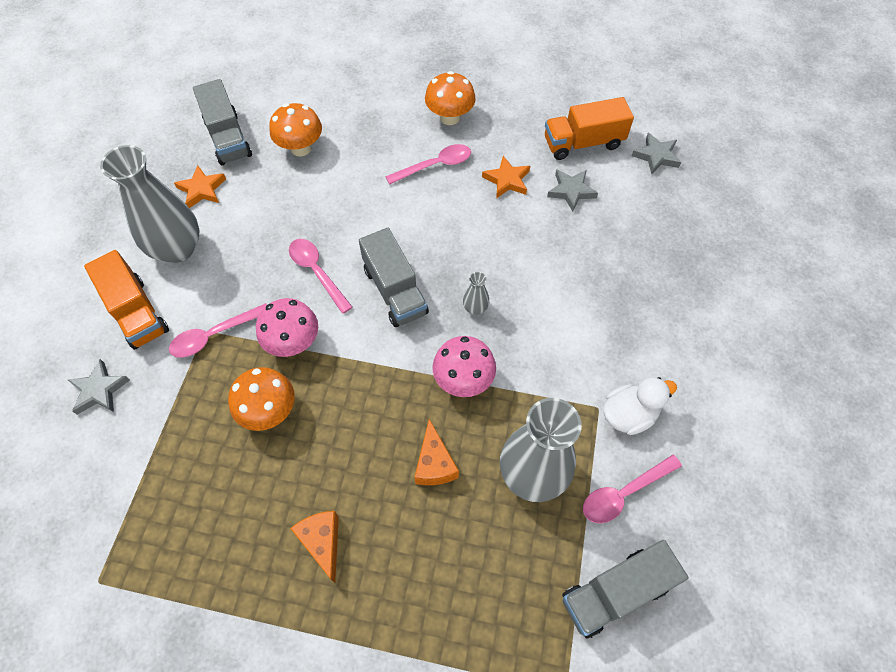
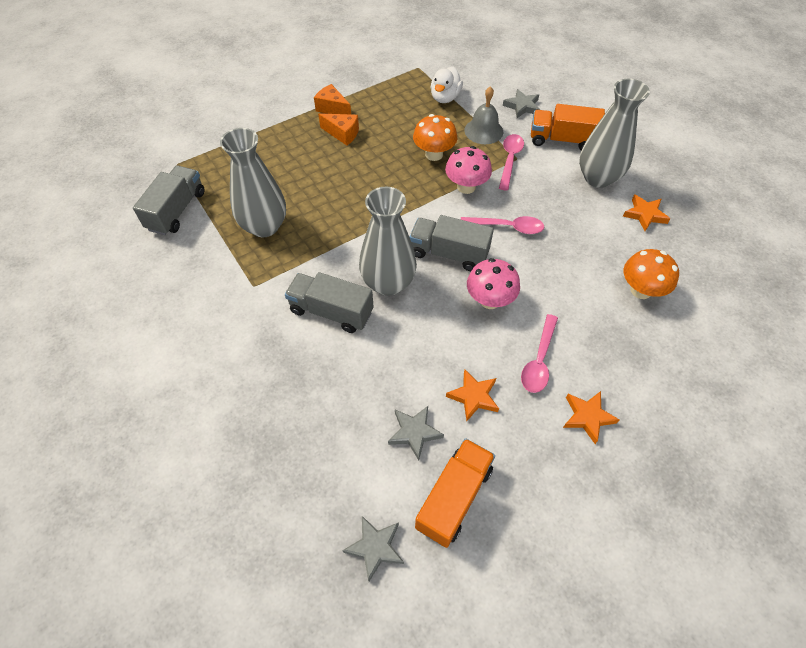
camera: 135 degrees right, 5 degrees down
grey truck [193,79,252,165] -> grey truck moved to [285,272,374,333]
orange cheese [414,419,459,485] -> orange cheese moved to [314,84,351,114]
orange mushroom [425,71,476,125] -> orange star [563,391,620,444]
pink mushroom [432,336,496,397] -> pink mushroom moved to [467,258,520,309]
grey vase [463,272,489,315] -> grey vase [359,187,417,296], size x2.42
pink spoon [583,455,682,523] -> none
white duck [603,377,677,435] -> white duck moved to [430,67,463,103]
none -> grey bell [464,86,503,144]

